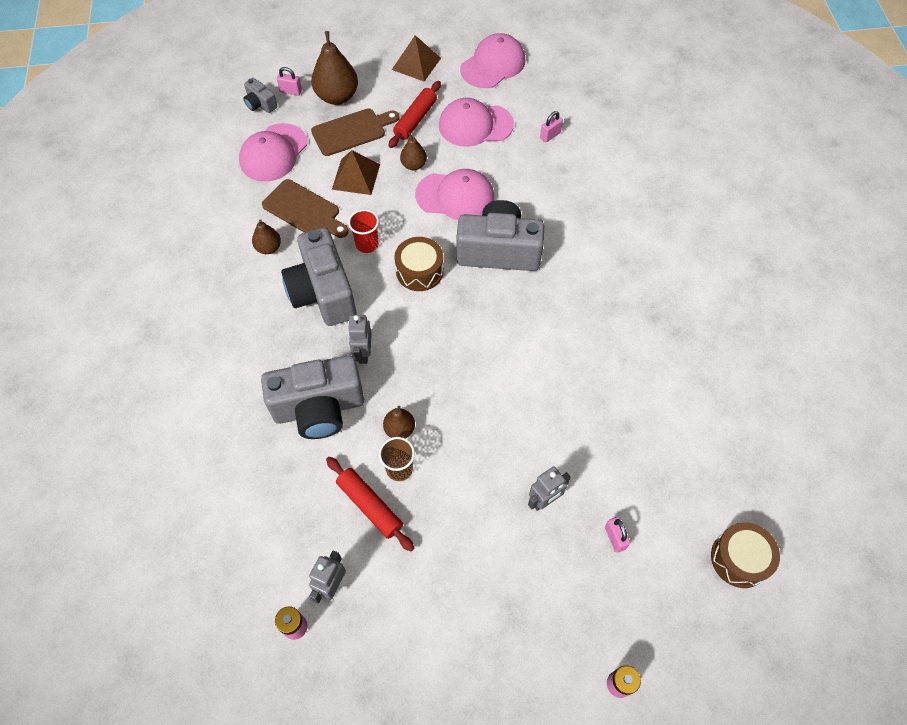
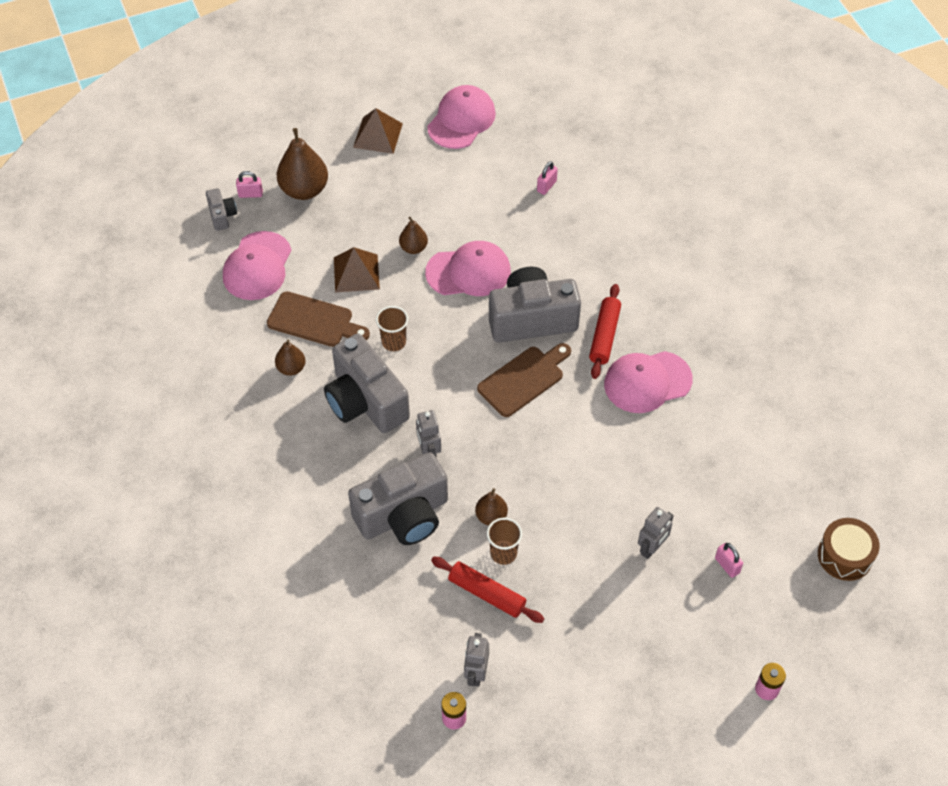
camera: 15 degrees left, 5 degrees down
grey camera [244,78,277,113] -> grey camera turned 135 degrees counterclockwise [206,188,237,231]
brown cutting board [311,108,400,156] -> brown cutting board moved to [477,343,571,417]
red cup [348,209,379,253] -> brown cup [376,306,408,351]
red rolling pin [388,81,441,148] -> red rolling pin moved to [589,284,621,379]
brown drum [394,237,443,291] -> none
pink cap [439,98,514,147] -> pink cap moved to [604,351,693,413]

